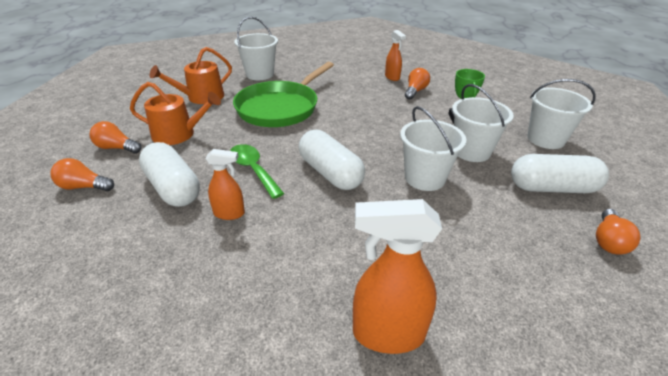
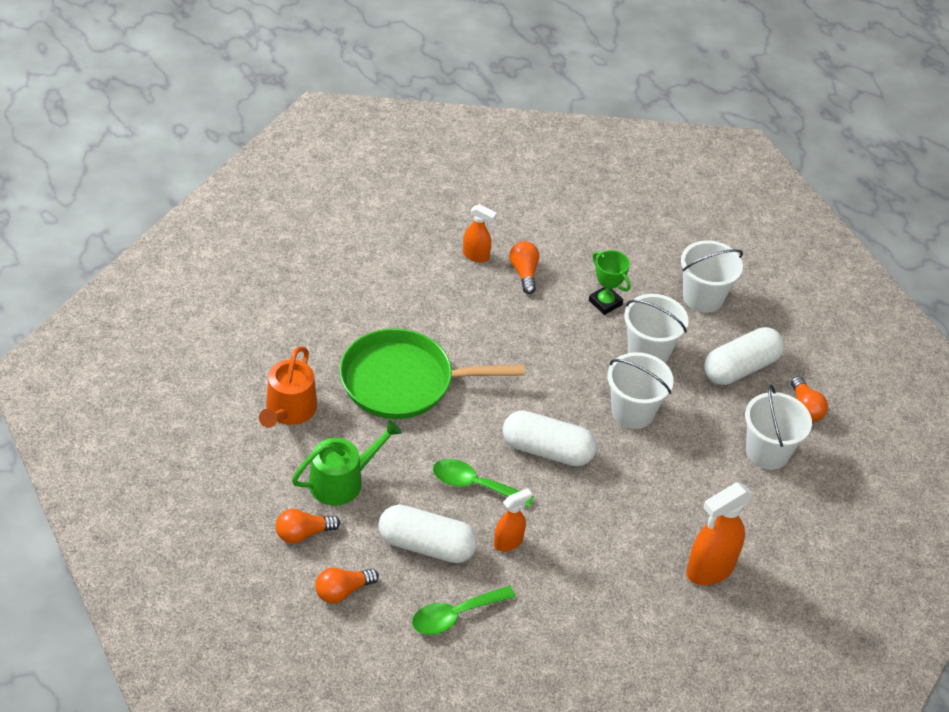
camera: 40 degrees left, 10 degrees up
orange watering can [130,82,221,145] -> green watering can [292,420,402,506]
green pan [233,62,334,127] -> green pan turned 90 degrees clockwise [340,328,525,419]
white bucket [234,17,278,80] -> white bucket moved to [745,384,812,470]
none -> green spoon [412,586,516,635]

